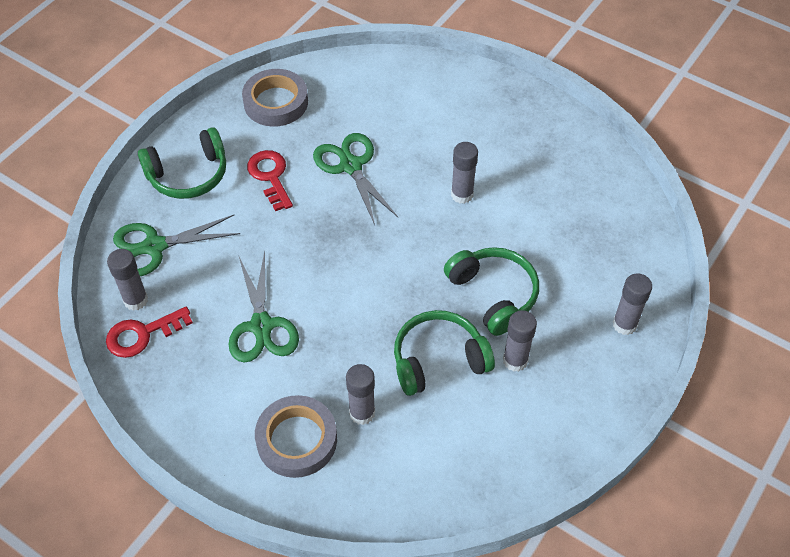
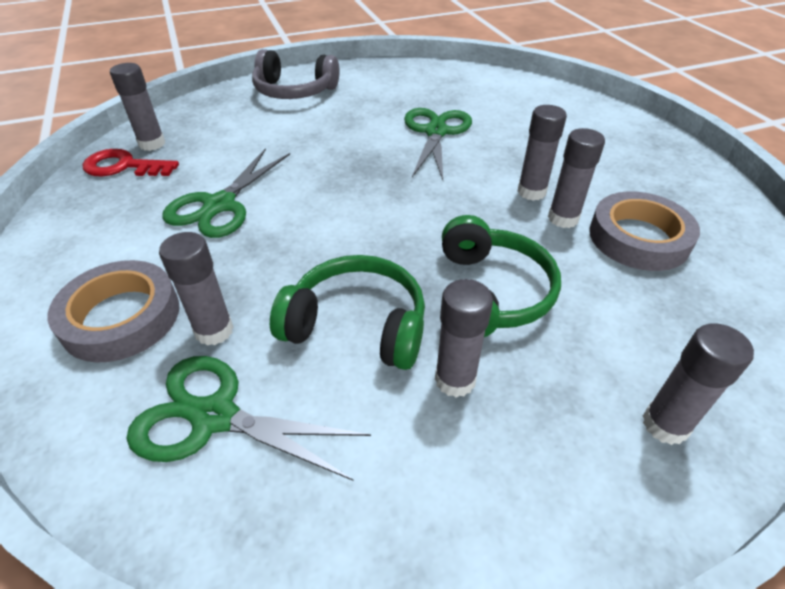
camera: 35 degrees right, 10 degrees down
green scissors [113,215,240,276] -> green scissors moved to [126,356,371,481]
green headphones [138,127,226,199] -> grey headphones [252,49,340,99]
grey tape [242,69,308,127] -> grey tape moved to [589,192,700,271]
red key [247,150,293,211] -> none
none -> grey glue stick [548,128,605,228]

